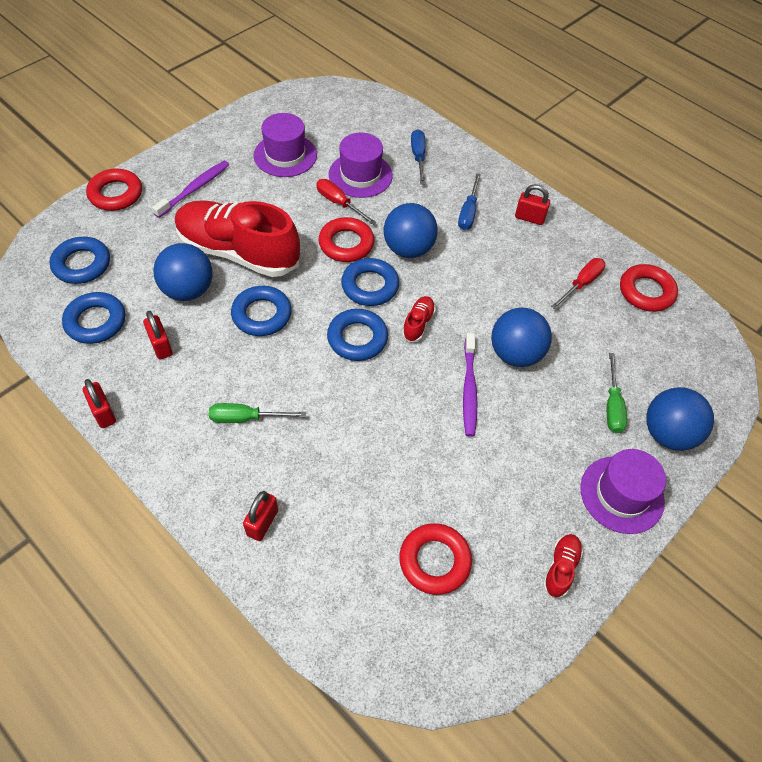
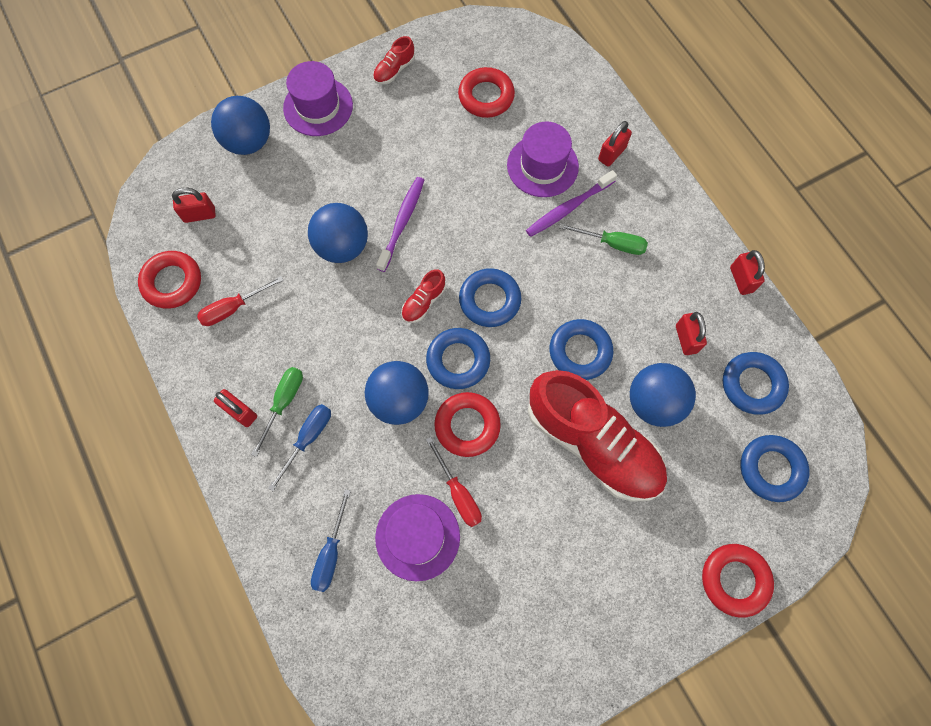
camera: 160 degrees left, 15 degrees up
purple toothbrush [152,161,229,218] -> purple toothbrush moved to [526,170,617,237]
purple hat [254,113,317,177] -> purple hat moved to [507,121,579,197]
green screwdriver [607,353,627,433] -> green screwdriver moved to [251,367,303,457]
none -> red padlock [172,188,216,223]

